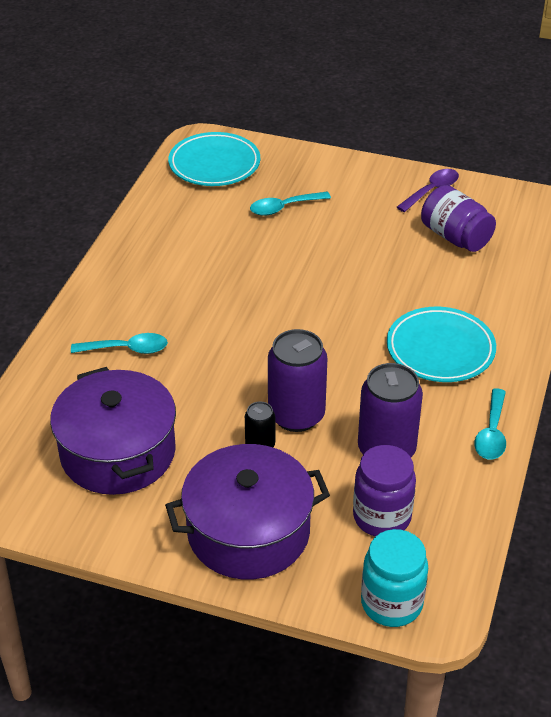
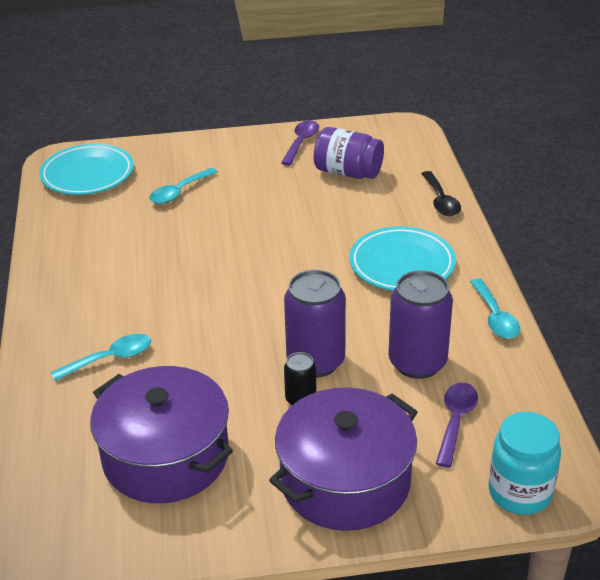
camera: 25 degrees left, 5 degrees down
purple jar [353,445,416,537] -> purple spoon [436,383,478,468]
none -> black spoon [421,171,461,216]

